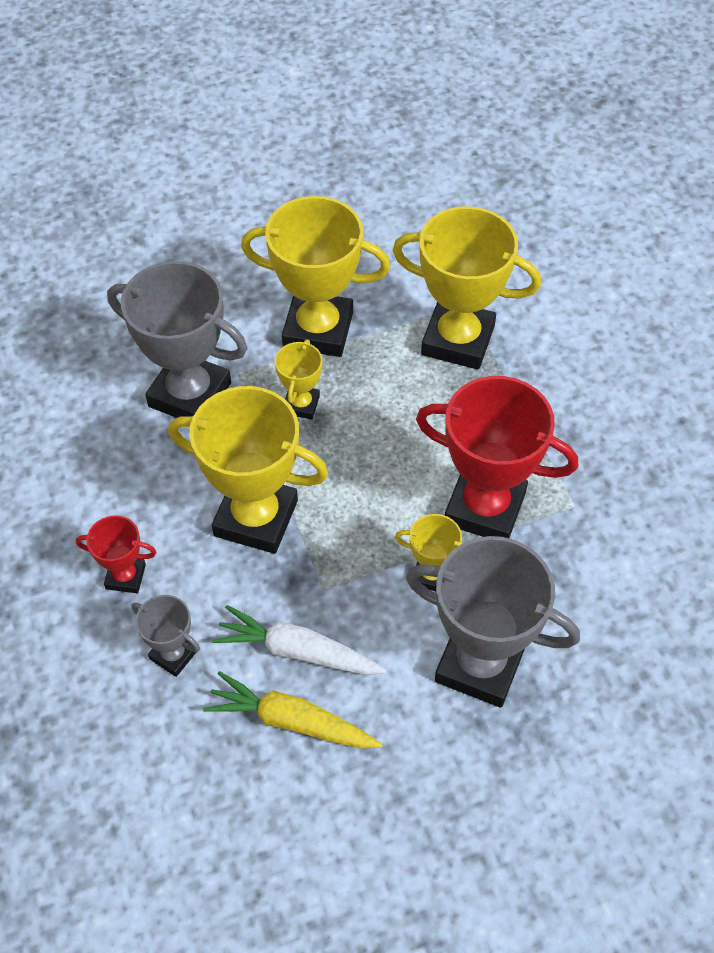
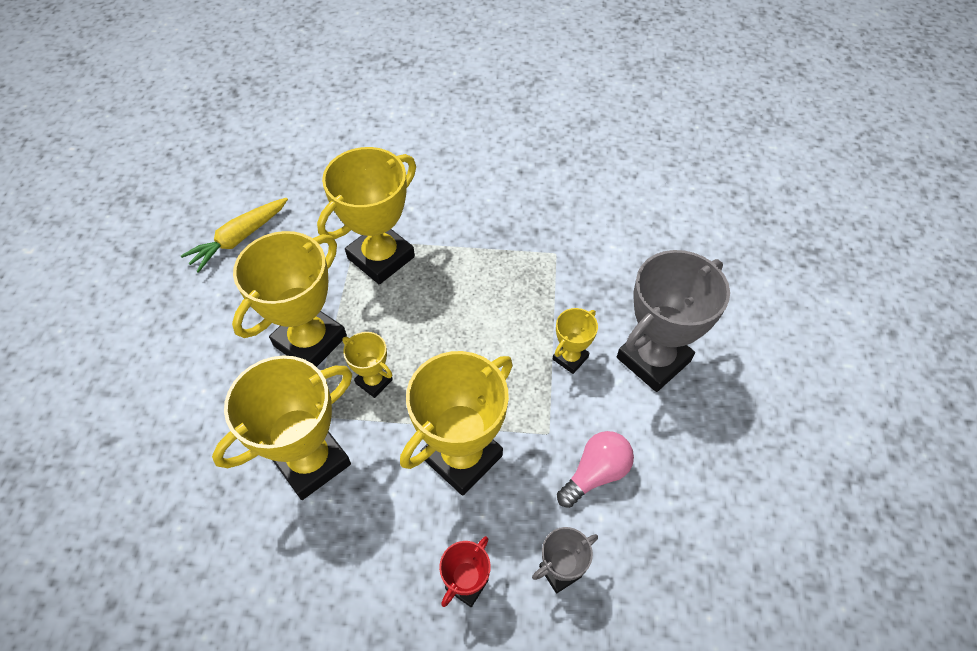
camera: 65 degrees left, 0 degrees up
grey trophy [107,261,247,418] -> yellow trophy [212,355,352,500]
yellow carrot [203,671,382,749] -> yellow carrot moved to [181,198,288,273]
white carrot [212,605,386,675] -> pink light bulb [557,431,634,508]
red trophy [416,376,578,538] -> none

